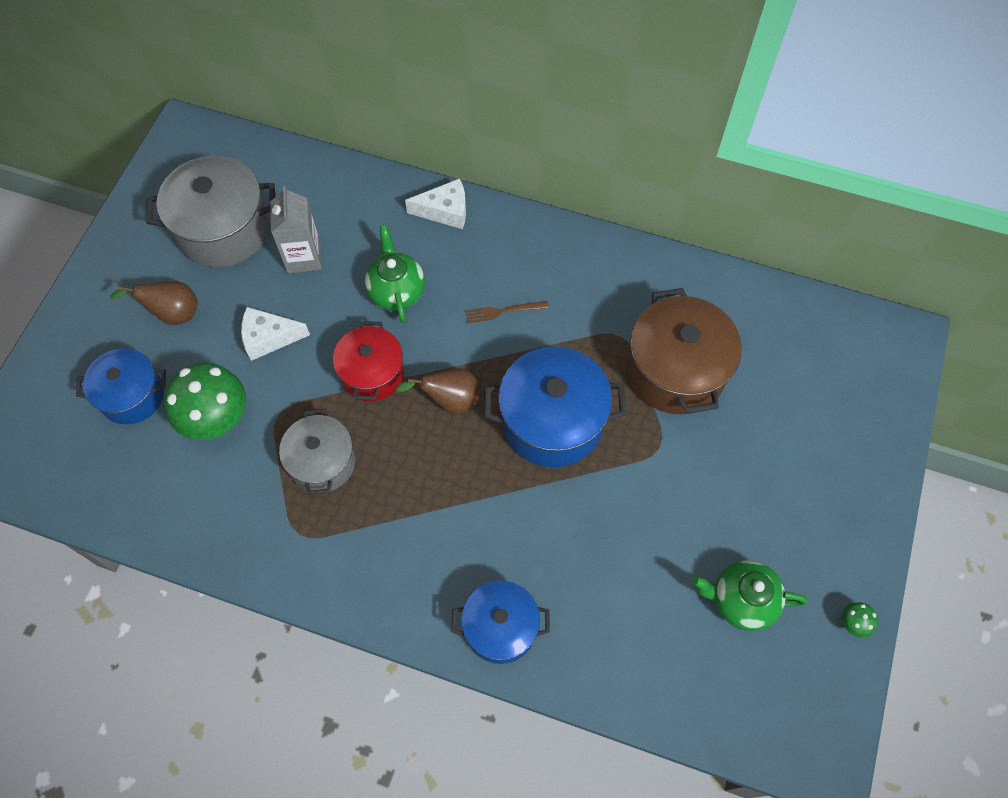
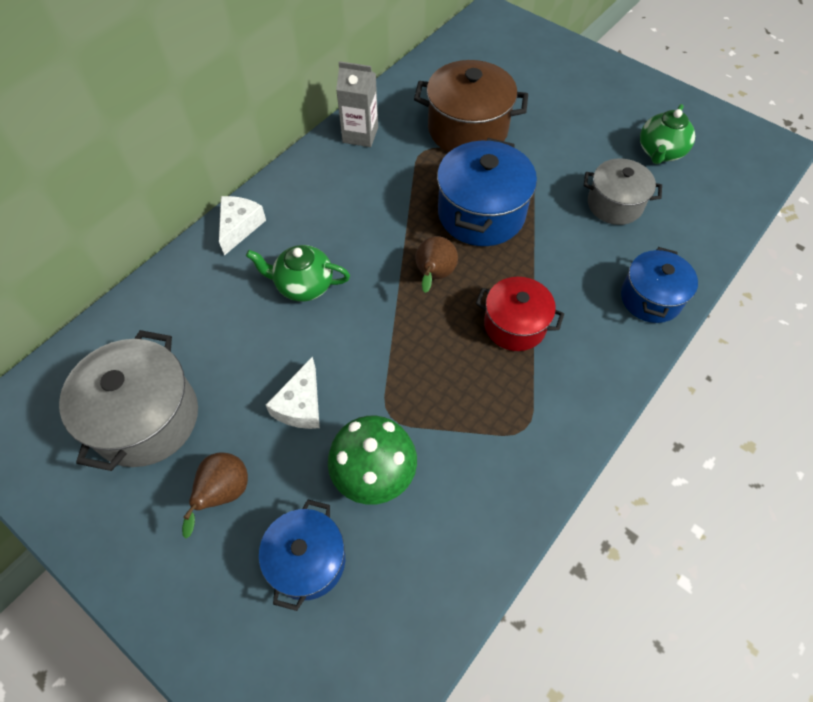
camera: 70 degrees left, 5 degrees down
grey carton [270,186,322,273] -> grey carton moved to [336,61,378,147]
grey pot [279,409,355,495] -> grey pot moved to [584,158,662,225]
red pot [333,321,404,401] -> red pot moved to [476,277,564,351]
brown fork [465,301,549,323] -> none
green mushroom [842,602,878,638] -> none

